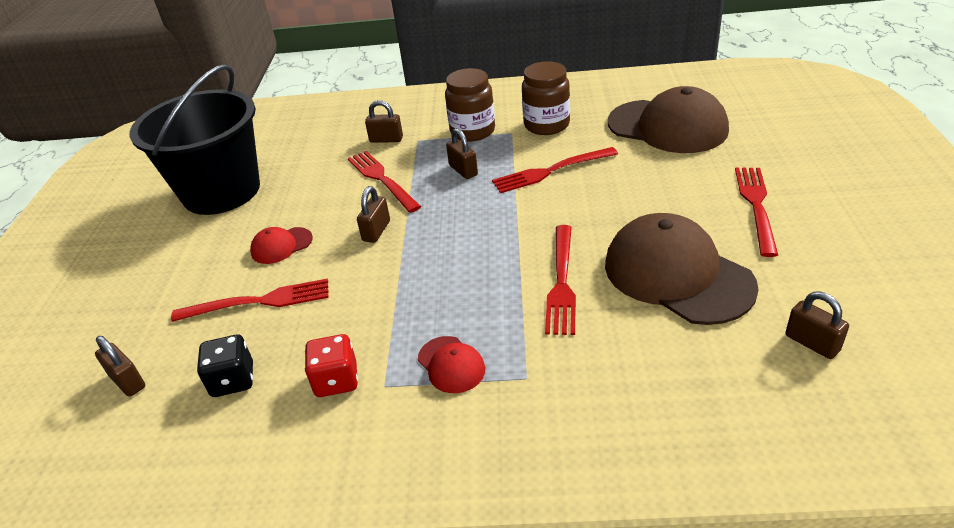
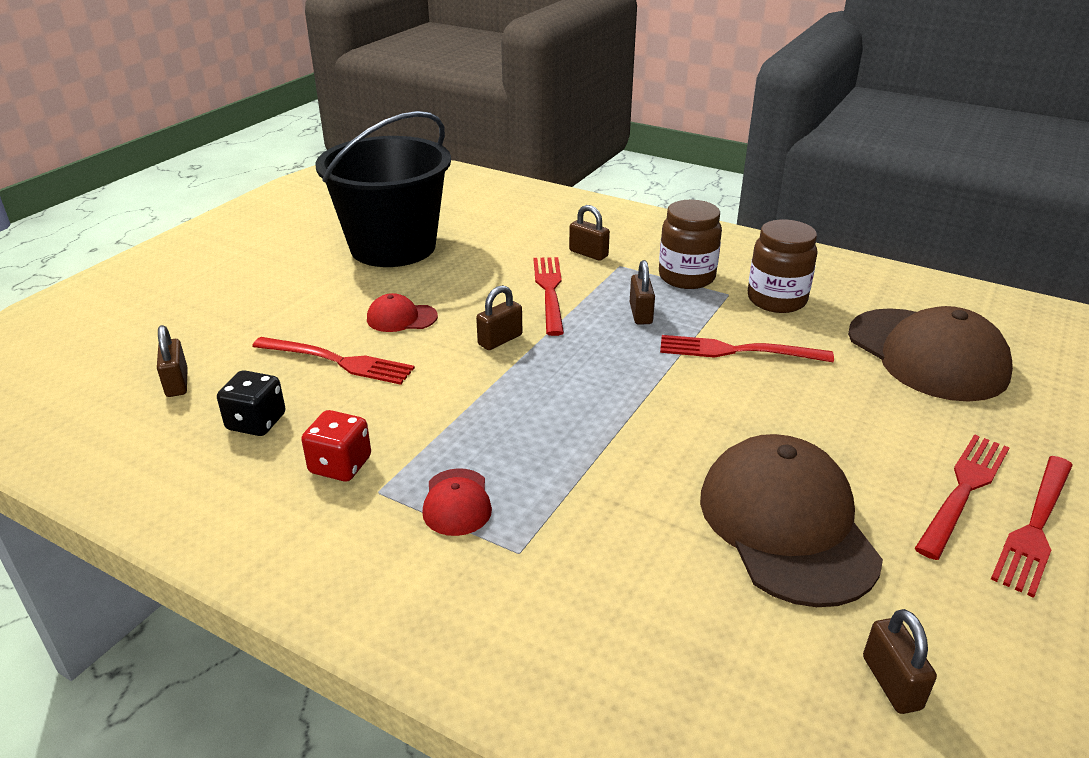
camera: 25 degrees right, 5 degrees down
red fork [545,225,576,335] -> red fork moved to [991,456,1073,598]

